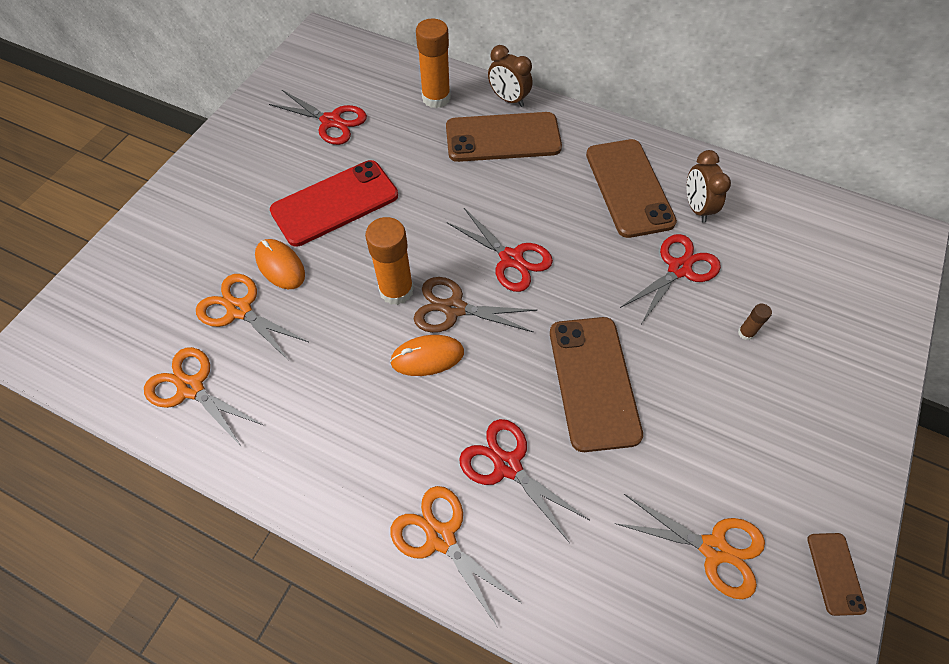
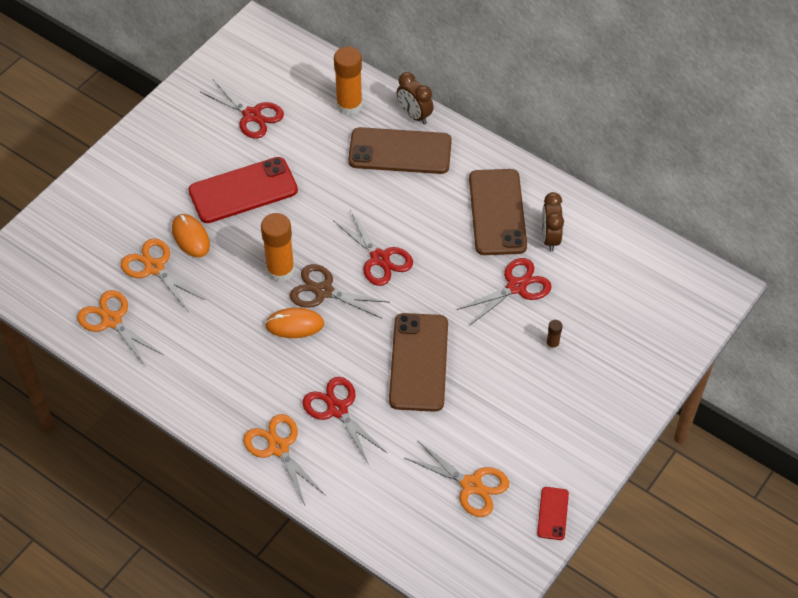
camera: 10 degrees right, 5 degrees down
brown phone [807,533,867,616] -> red phone [537,487,569,540]

